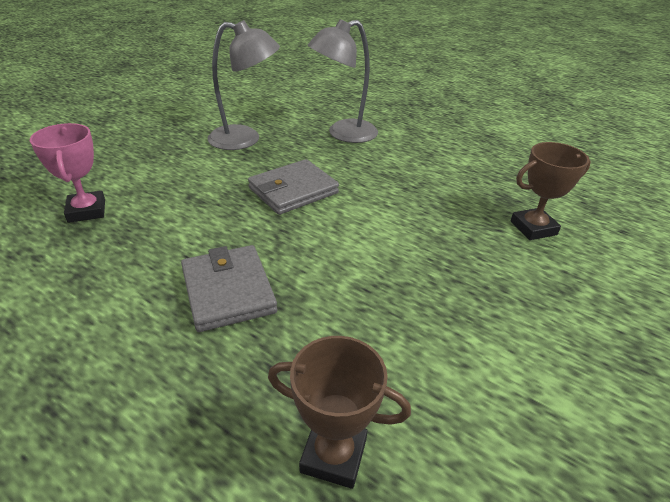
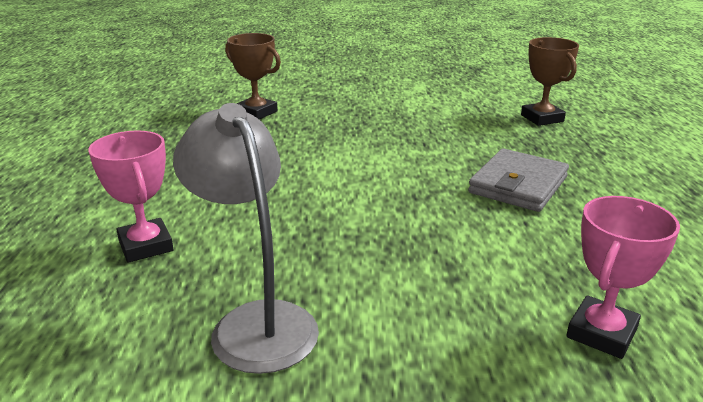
camera: 125 degrees left, 10 degrees down
grey wallet [248,159,339,215] -> none
grey lamp [308,19,378,143] -> pink trophy [88,131,173,263]

